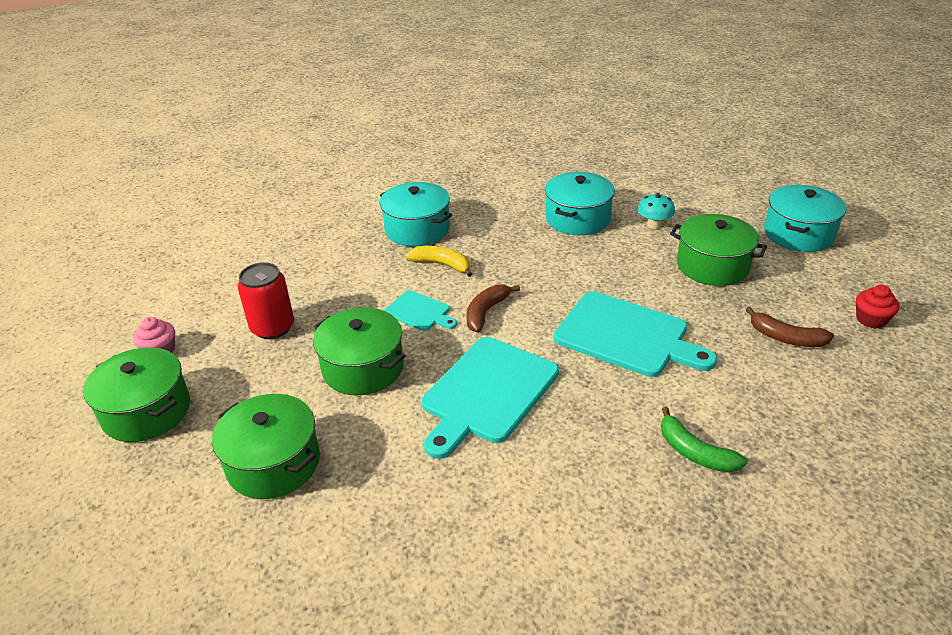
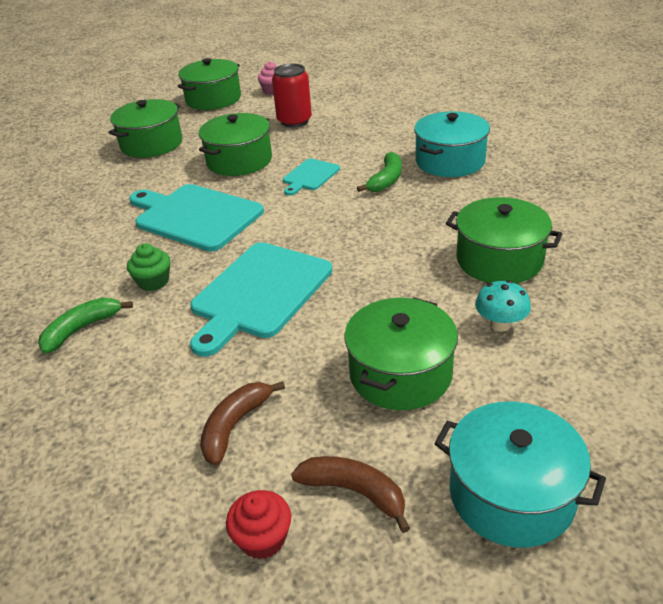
camera: 90 degrees right, 0 degrees up
yellow banana [405,246,472,277] -> green banana [357,152,402,192]
brown banana [466,284,520,332] -> brown banana moved to [291,456,410,533]
turquoise pot [545,172,615,235] -> green pot [446,197,562,283]
none -> green cupcake [127,243,170,291]

